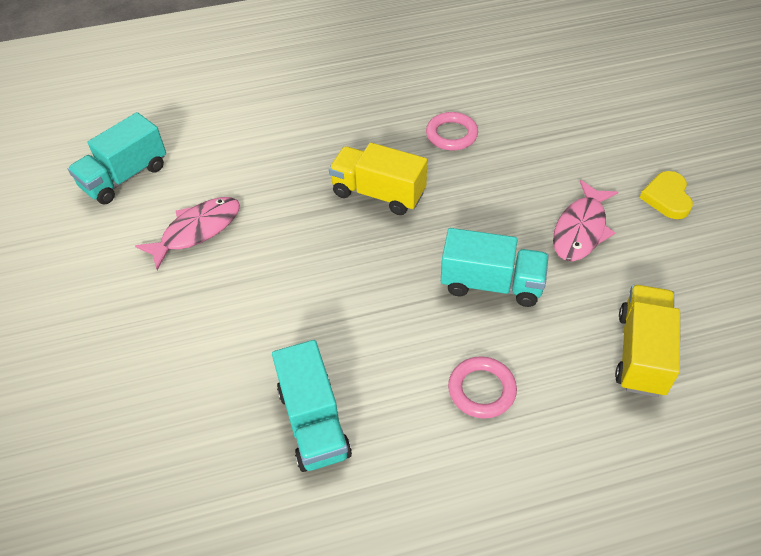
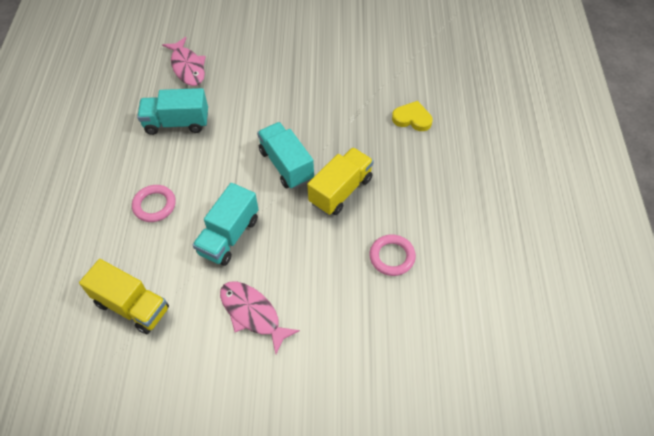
camera: 105 degrees right, 5 degrees up
turquoise truck [68,112,166,204] -> turquoise truck moved to [257,122,314,189]
pink fish [135,197,240,270] -> pink fish moved to [162,37,206,86]
yellow heart [640,171,693,219] -> yellow heart moved to [392,101,433,131]

